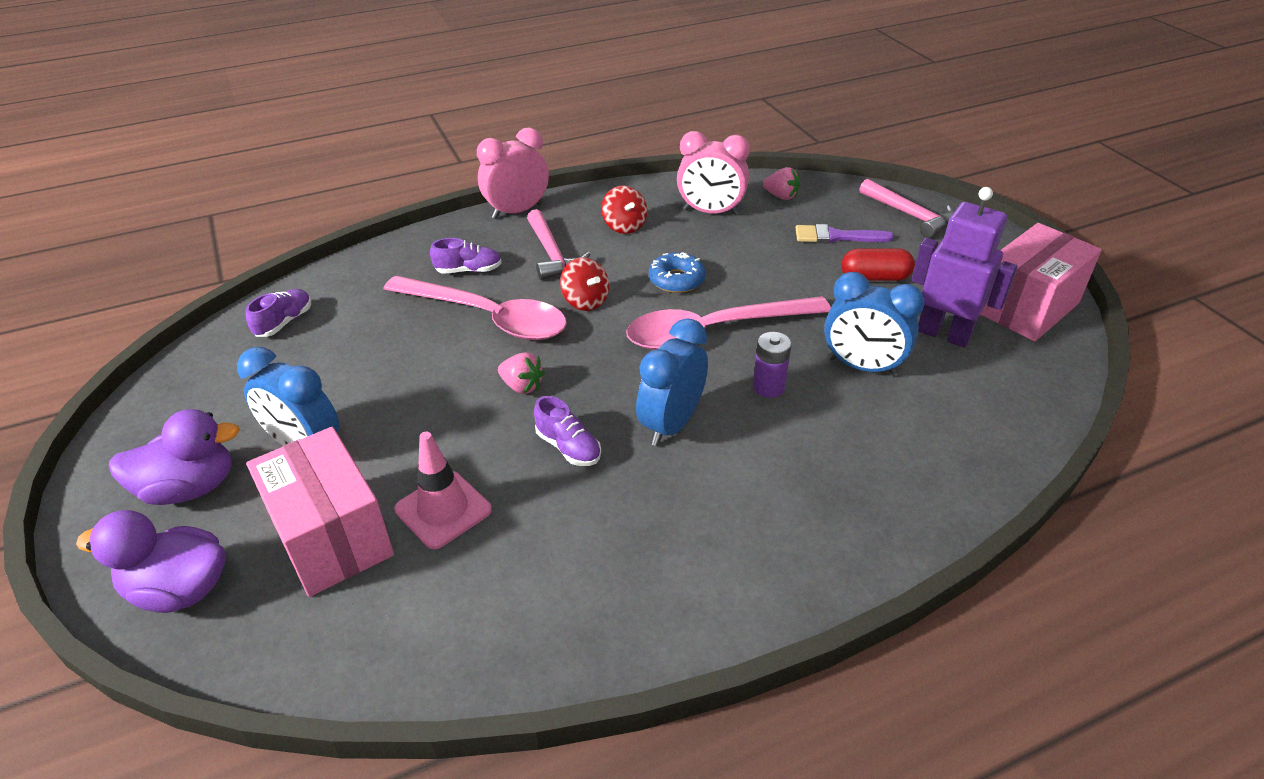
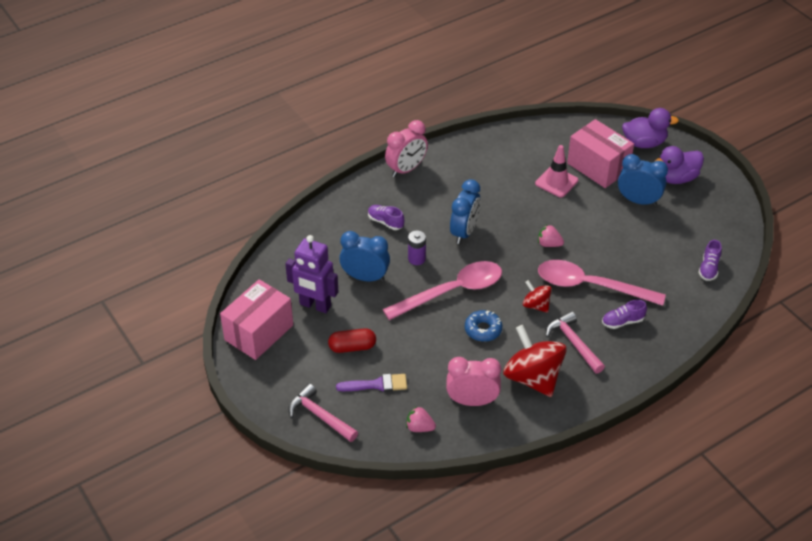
camera: 170 degrees right, 5 degrees up
pink clock [477,127,549,219] -> pink clock moved to [385,120,428,177]
purple shoe [534,396,601,466] -> purple shoe moved to [368,205,404,230]
red spinning top [601,185,647,234] -> red spinning top [503,325,567,397], size x1.92

